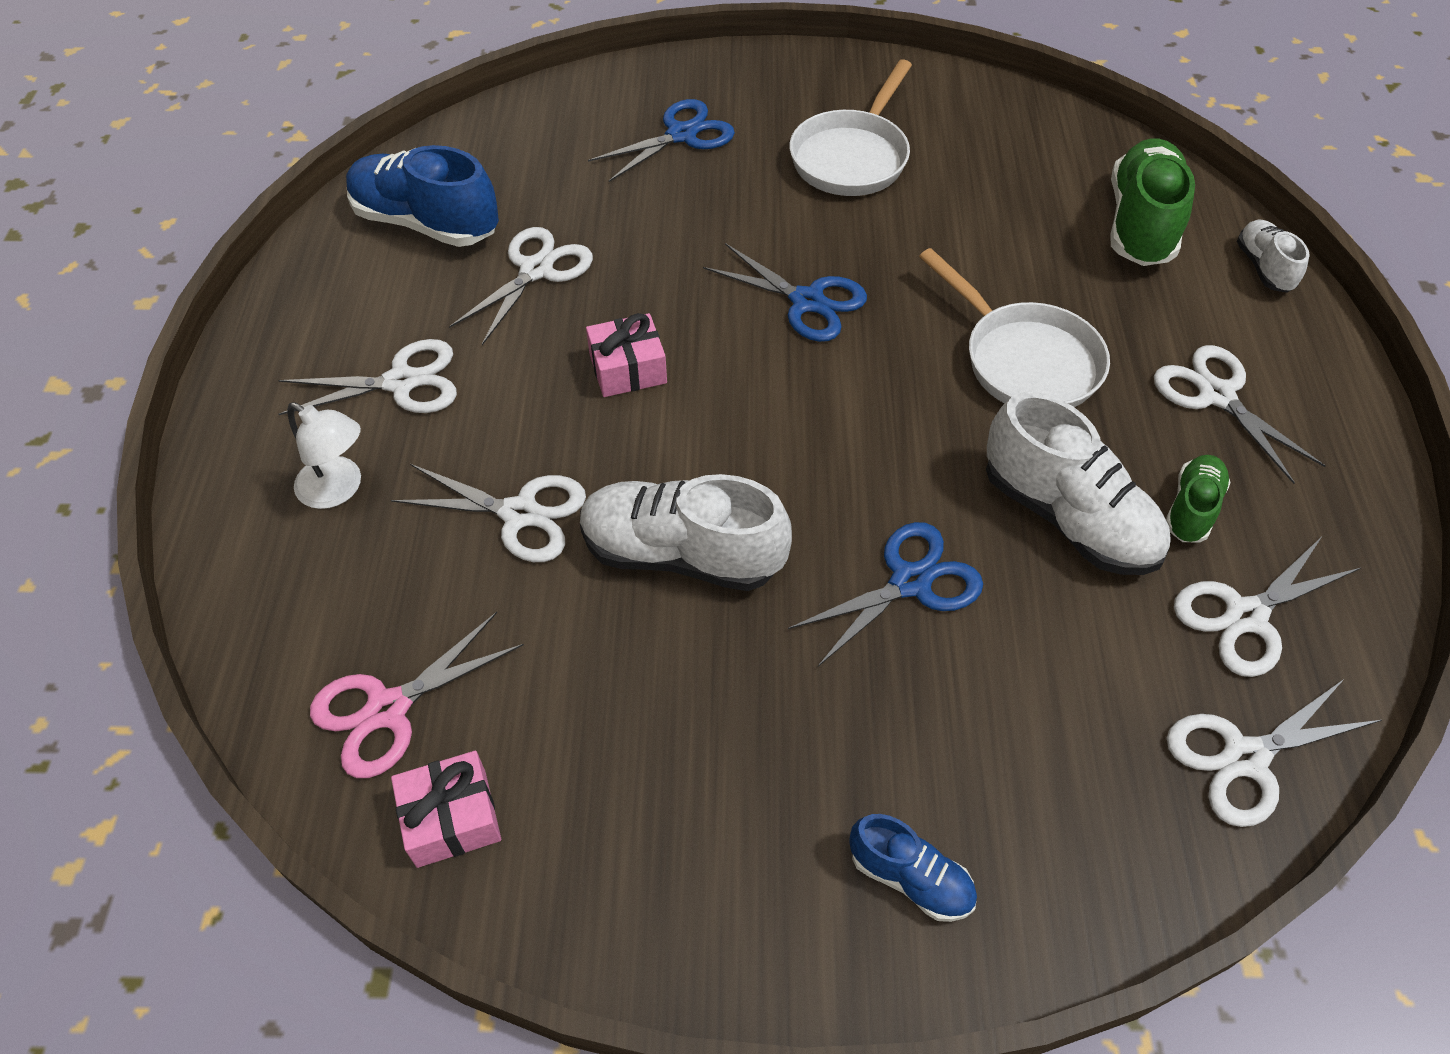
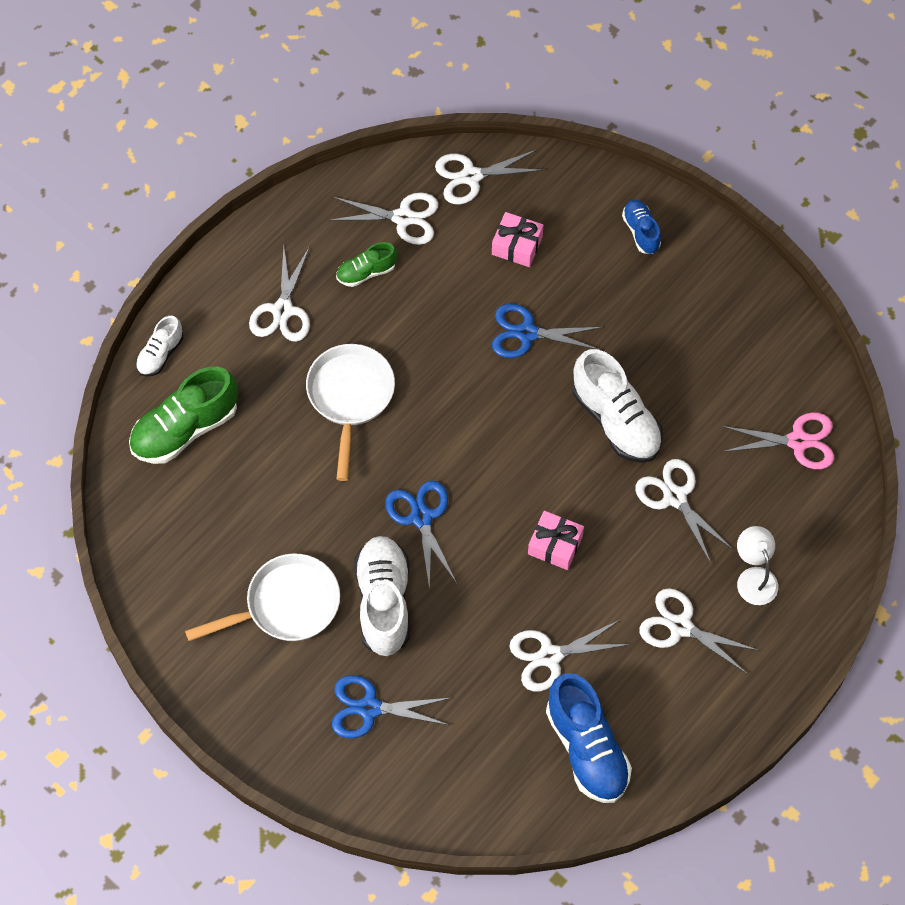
camera: 140 degrees left, 10 degrees up
pink gift [391,751,501,868] -> pink gift moved to [492,212,543,267]
white shoe [986,392,1171,575] -> white shoe moved to [354,536,409,656]
white scissors [1167,679,1382,827] -> white scissors turned 150 degrees clockwise [435,149,543,205]

